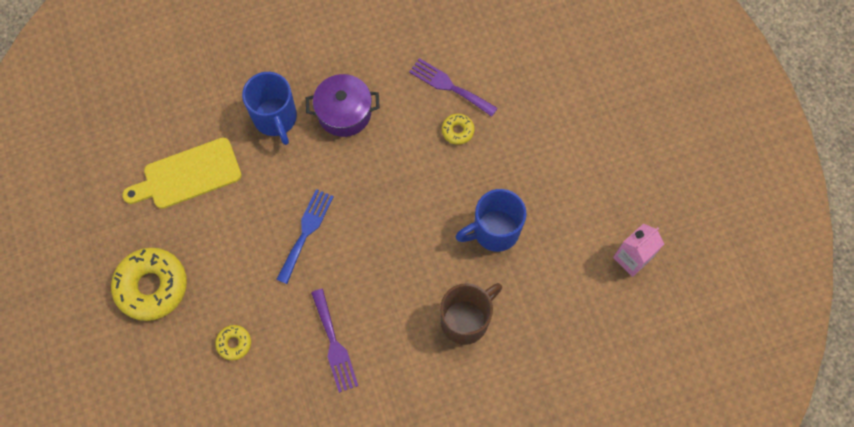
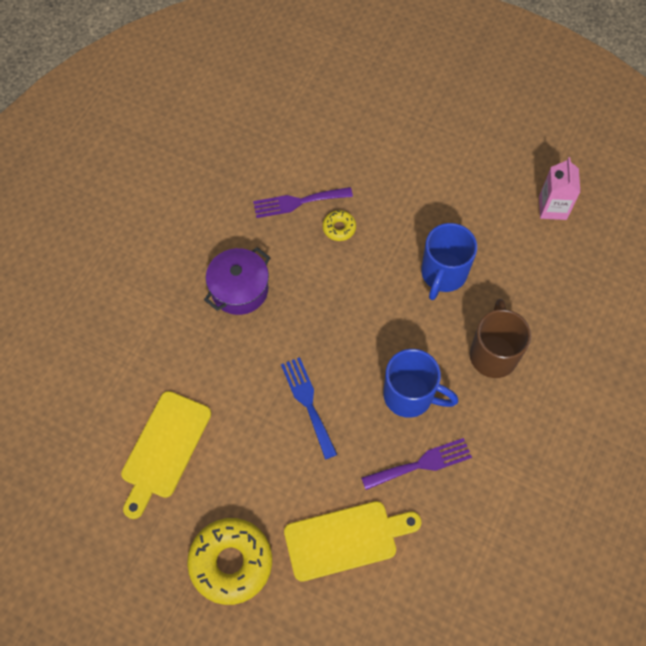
camera: 45 degrees left, 5 degrees down
yellow donut [215,325,251,360] -> yellow cutting board [284,501,421,582]
blue mug [242,72,297,145] -> blue mug moved to [383,349,458,418]
purple fork [311,289,358,393] -> purple fork turned 45 degrees counterclockwise [361,438,472,490]

